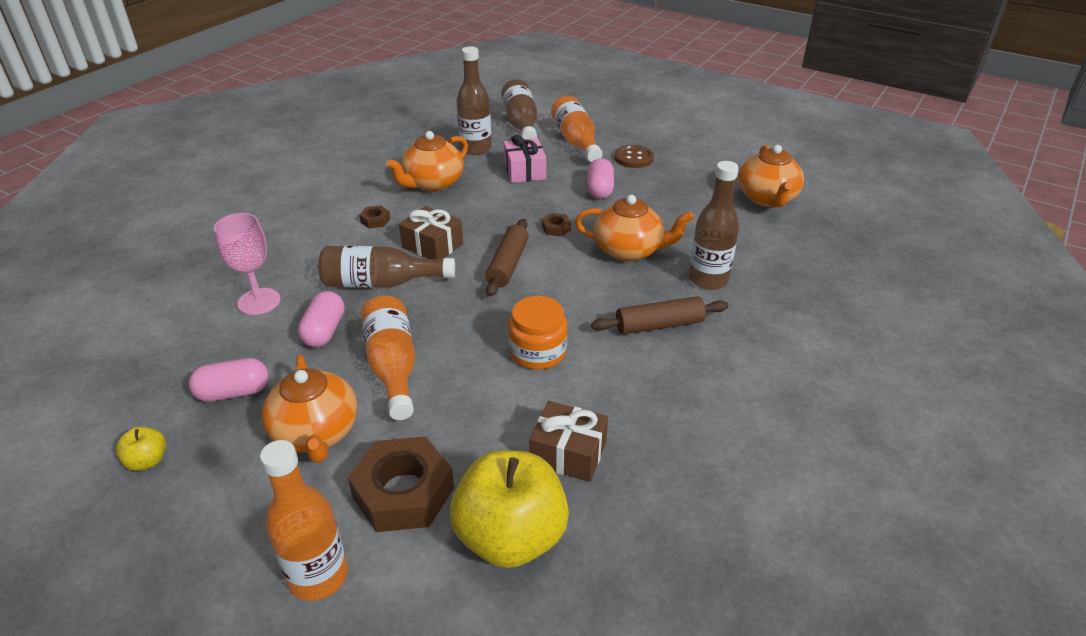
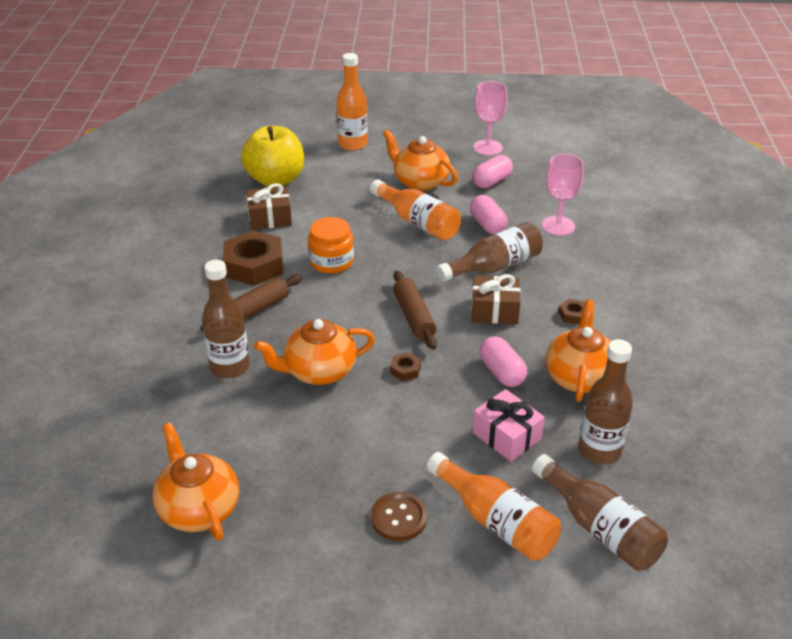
camera: 150 degrees right, 0 degrees up
yellow apple [116,426,166,471] -> pink goblet [473,81,508,155]
brown nut [348,436,454,532] -> brown nut moved to [223,230,283,286]
pink capsule [587,158,614,199] -> pink capsule moved to [479,336,527,387]

